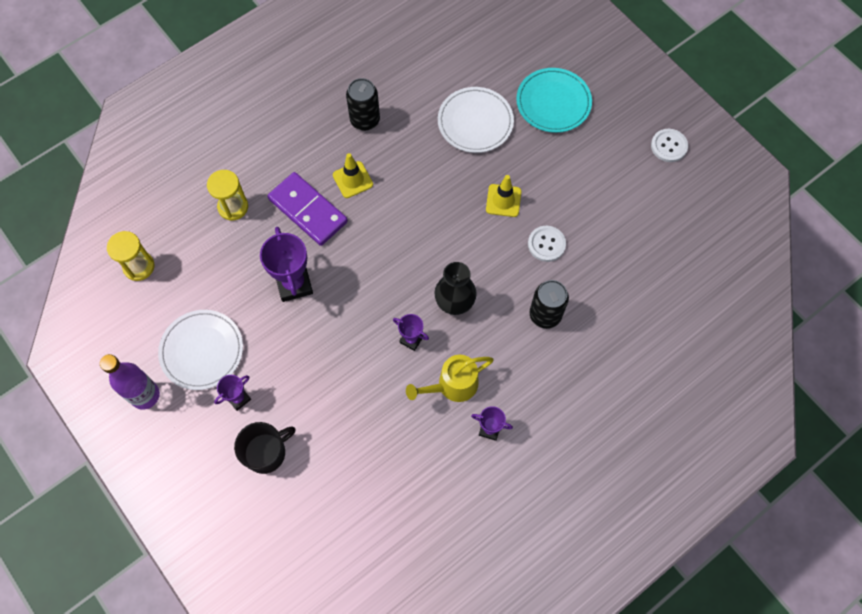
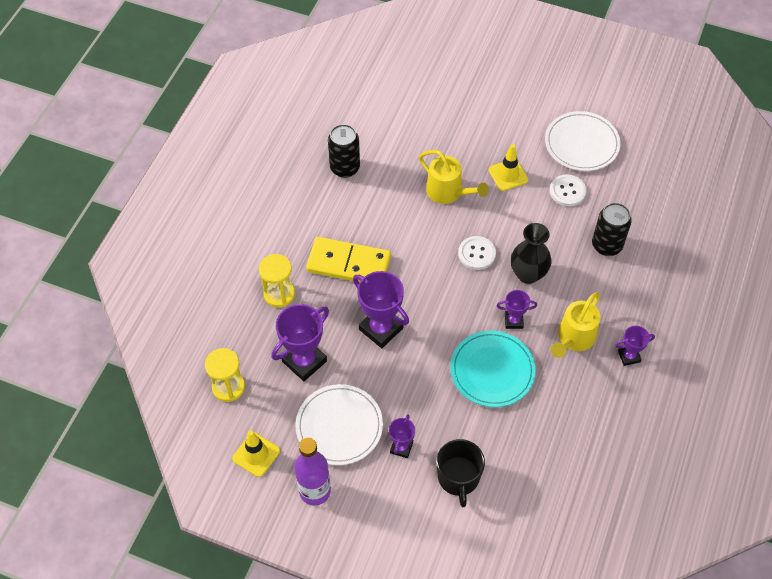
camera: 30 degrees left, 10 degrees down
black mug [234,422,296,474] -> black mug turned 150 degrees clockwise [437,439,485,507]
purple domino [268,172,348,246] -> yellow domino [306,237,391,282]
yellow traffic cone [333,153,373,198] -> yellow traffic cone moved to [232,430,280,477]
white plate [438,87,514,153] -> white plate moved to [545,111,621,171]
turquoise plate [516,68,592,133] -> turquoise plate moved to [450,331,536,407]
white button [651,129,688,162] -> white button moved to [458,236,496,270]
none -> purple trophy [271,304,329,381]
none -> yellow watering can [419,150,489,204]

